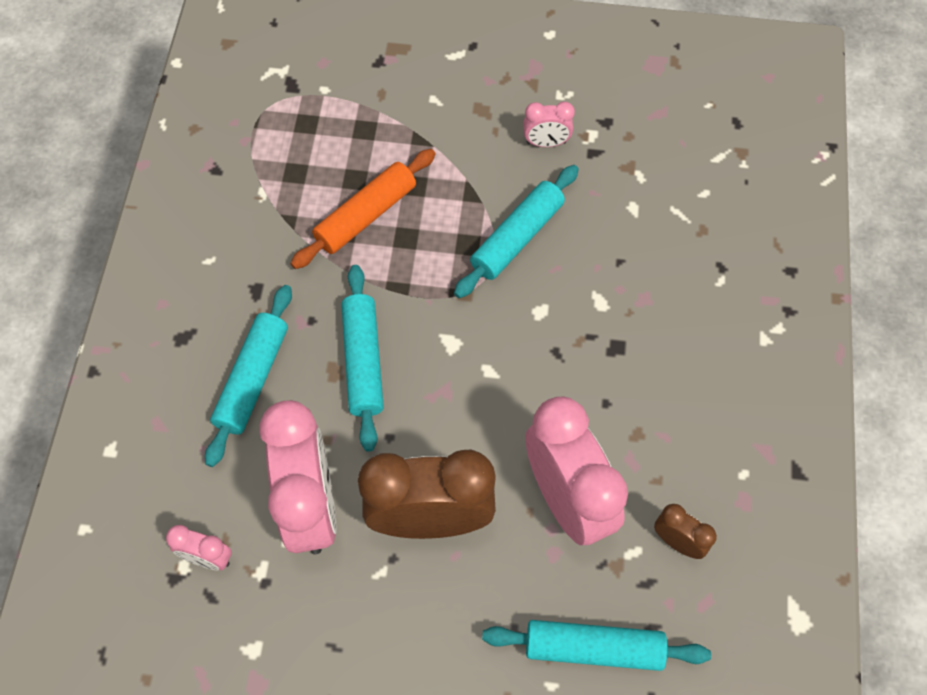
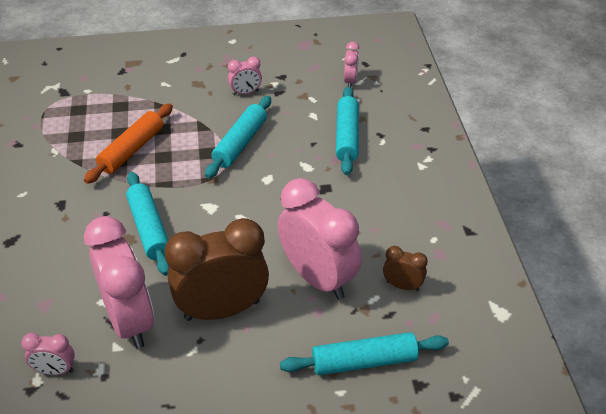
camera: 15 degrees left, 20 degrees down
turquoise rolling pin [205,285,292,467] -> turquoise rolling pin moved to [336,87,359,175]
none -> pink clock [344,42,359,88]

